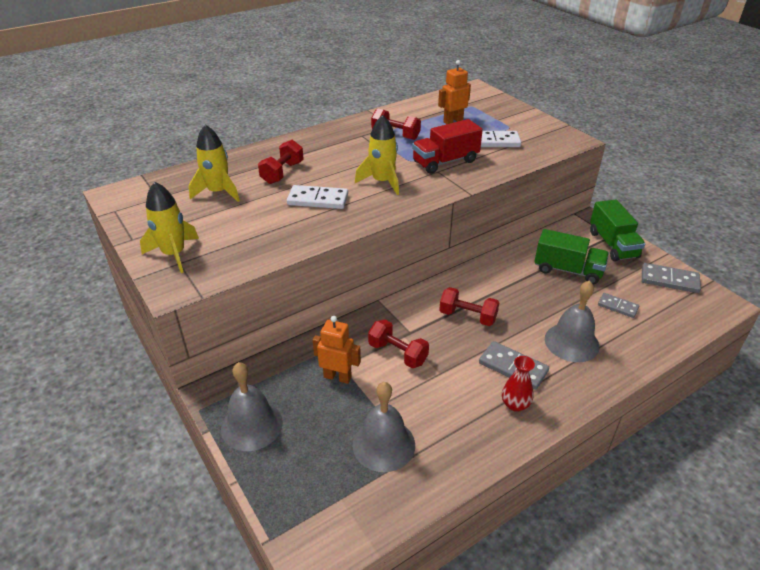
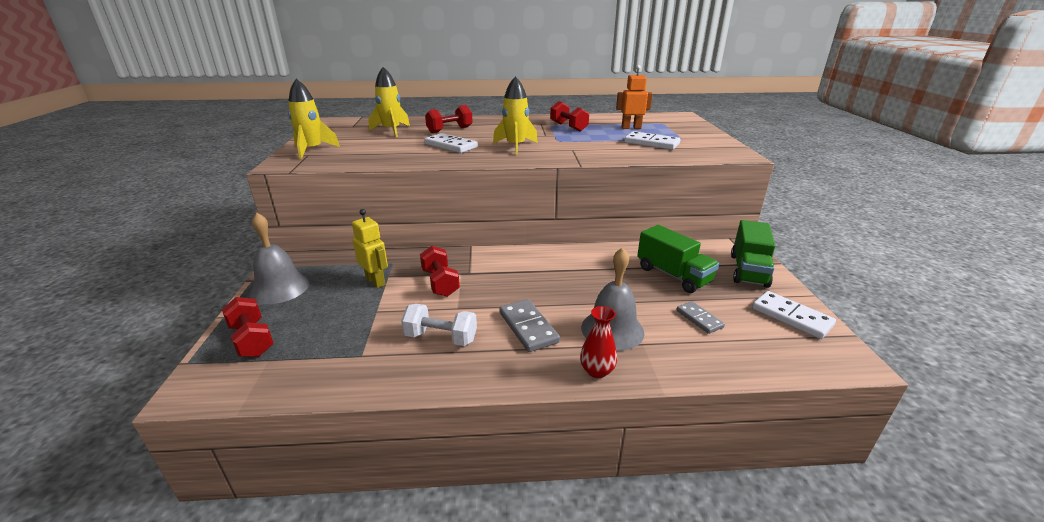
camera: 30 degrees right, 10 degrees down
orange robot [313,316,361,384] -> yellow robot [352,209,388,288]
grey bell [353,382,415,472] -> none
red truck [412,119,483,174] -> none
red dumbbell [439,287,499,326] -> red dumbbell moved to [222,297,274,357]
red vase [502,356,535,412] -> red vase moved to [580,306,617,378]
grey domino [642,263,701,293] -> white domino [752,291,836,339]
none -> white dumbbell [401,304,477,346]

